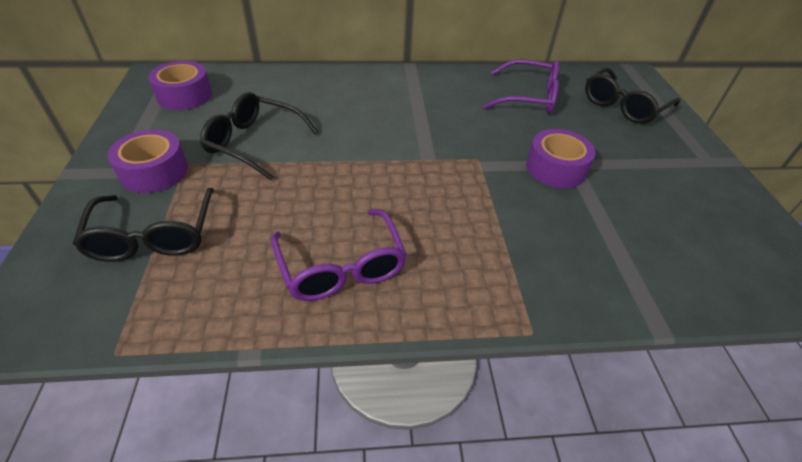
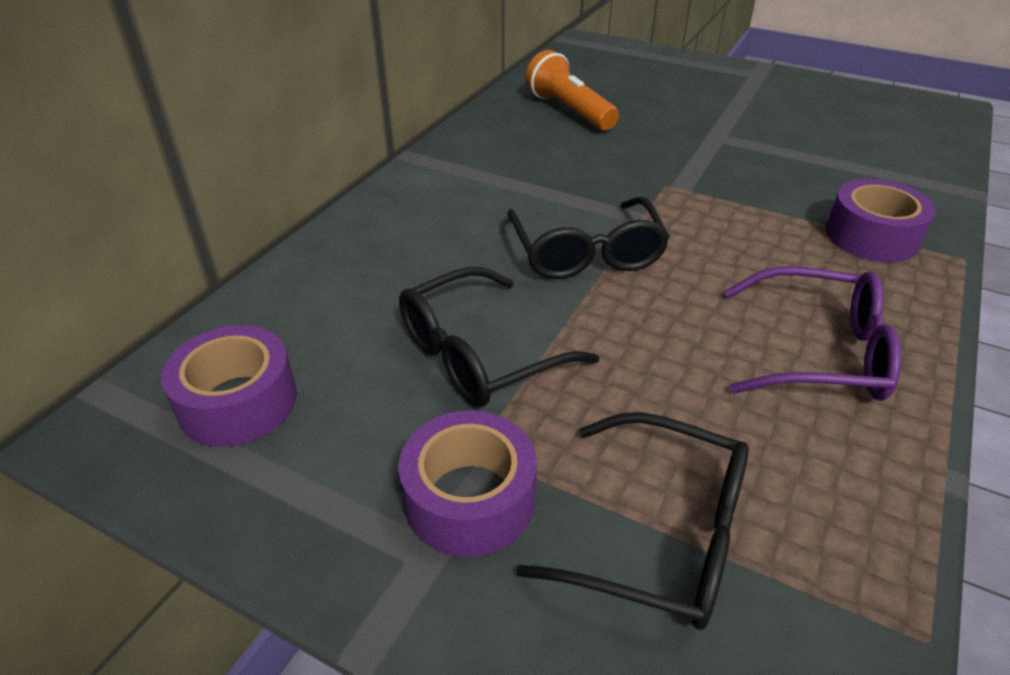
camera: 55 degrees left, 5 degrees down
purple glasses [483,59,559,114] -> orange flashlight [526,50,619,130]
purple tape [526,129,596,188] -> purple tape moved to [826,179,936,262]
black glasses [585,68,680,124] -> black glasses moved to [507,197,670,279]

